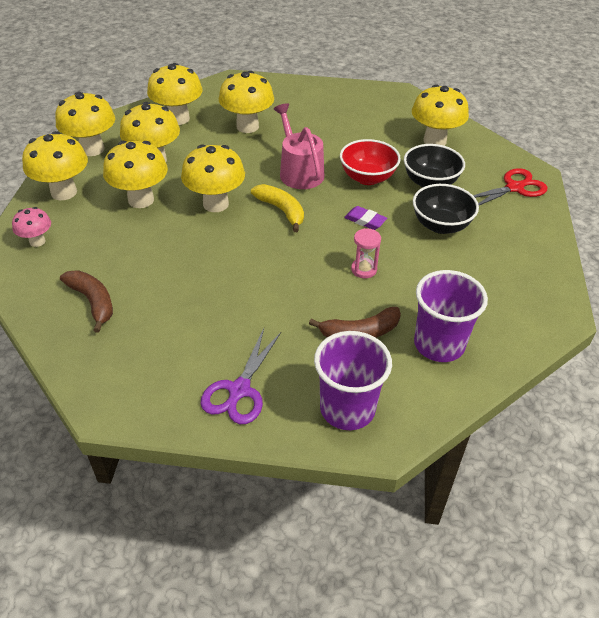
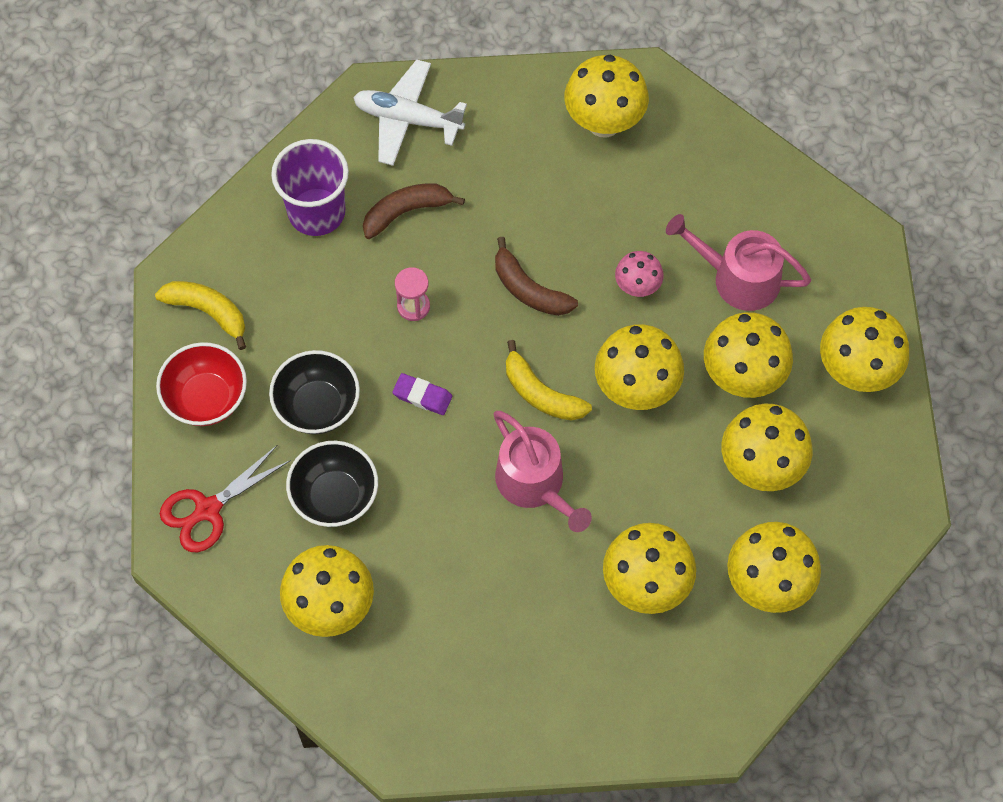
camera: 170 degrees right, 20 degrees up
pink mushroom [12,207,51,247] -> pink mushroom moved to [615,251,664,297]
yellow mushroom [55,92,115,156] -> yellow mushroom moved to [564,55,649,137]
brown banana [60,270,113,333] -> brown banana moved to [495,237,578,316]
purple scissors [200,329,281,424] -> none
purple cup [314,331,392,430] -> white plane [353,59,467,166]
red bowl [340,139,401,185] -> red bowl moved to [156,342,247,426]
none -> yellow banana [155,281,246,350]
none -> pink watering can [666,214,811,311]

